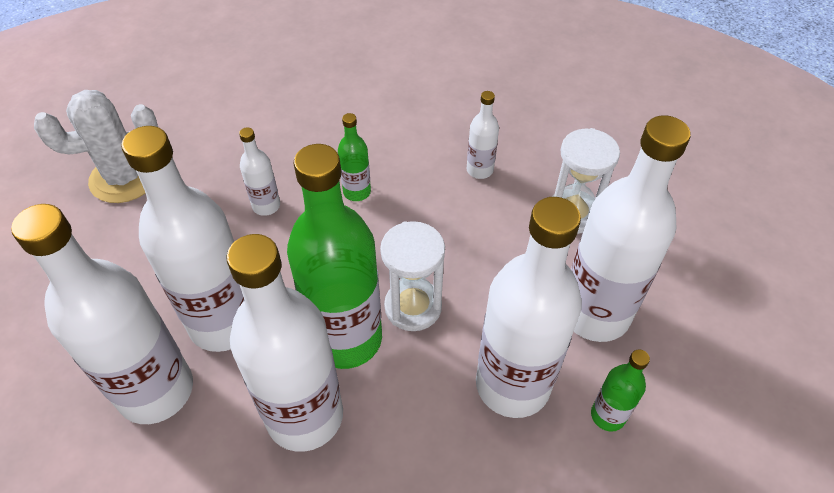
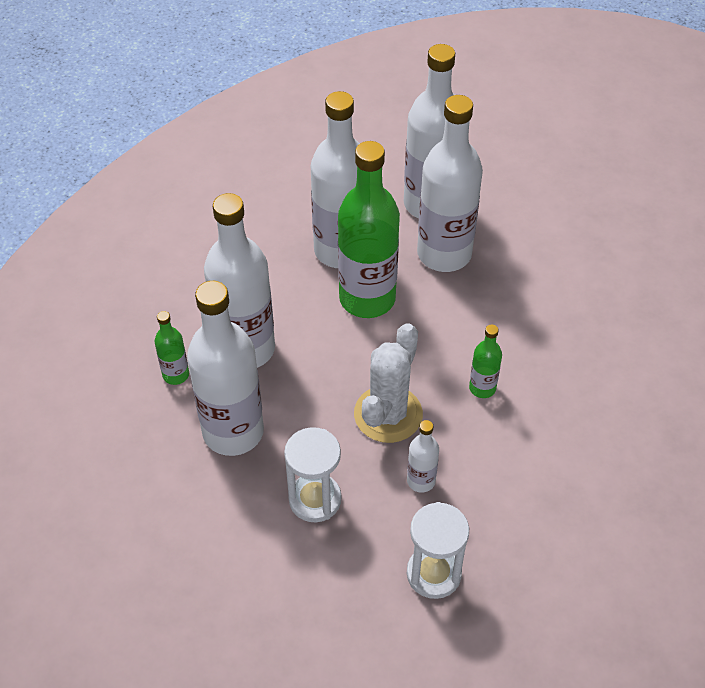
camera: 135 degrees right, 0 degrees up
white cactus [34,90,158,203] -> white cactus moved to [354,323,423,443]
white bottle [239,127,280,216] -> none
white hourglass [380,221,445,331] -> white hourglass moved to [407,502,469,599]

